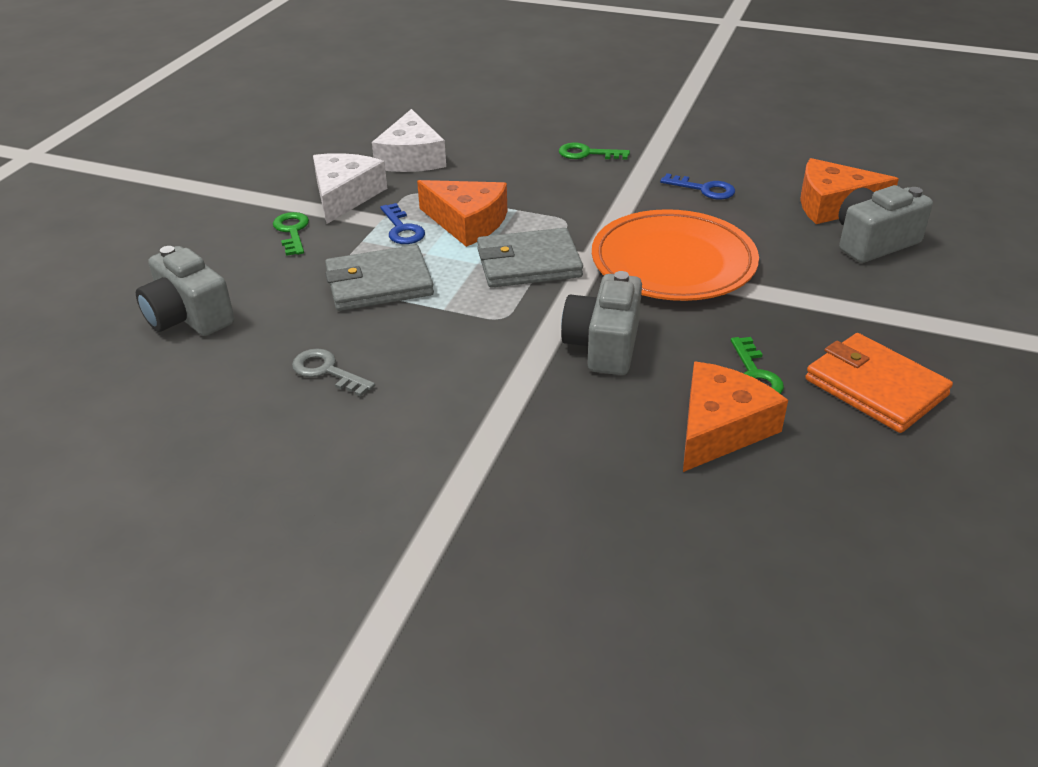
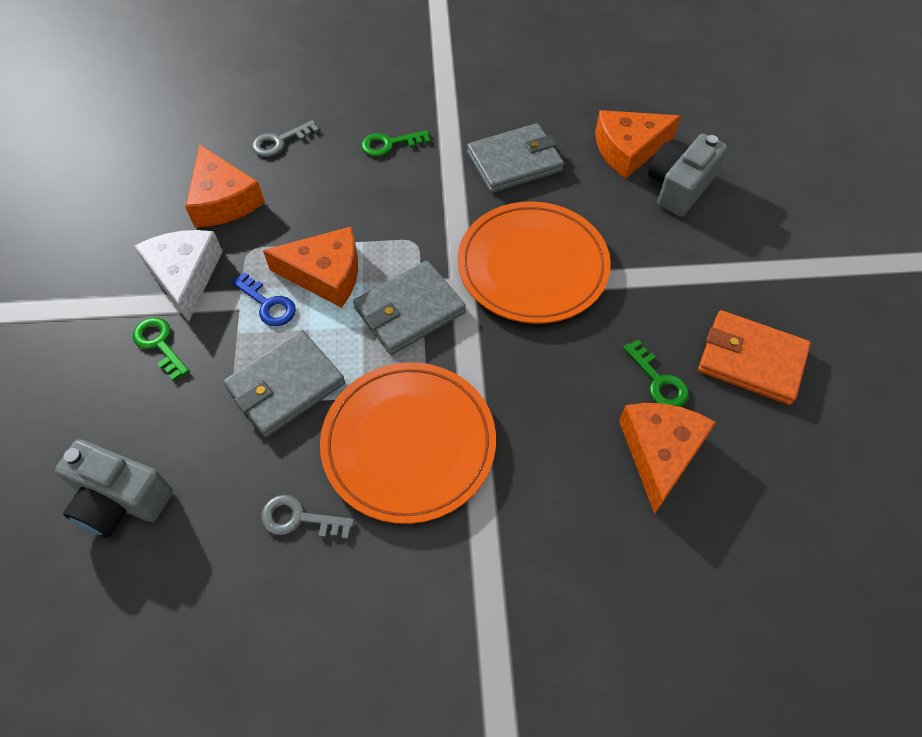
camera: 25 degrees left, 20 degrees up
white cheese [372,109,446,172] -> orange cheese [185,144,265,228]
grey camera [561,271,642,375] -> none
blue key [660,173,735,199] -> grey wallet [467,123,564,193]
none -> grey key [252,120,319,157]
none -> orange plate [320,362,496,524]

